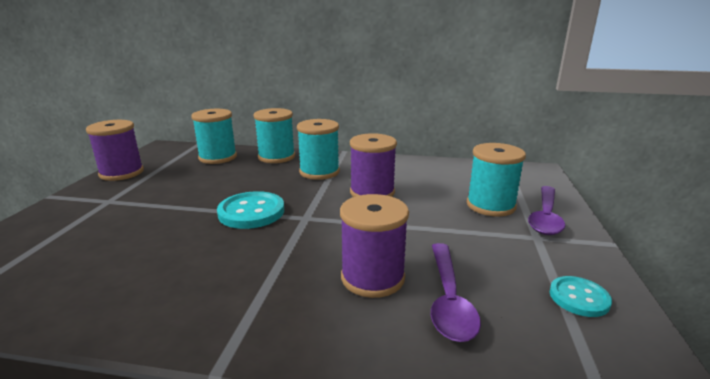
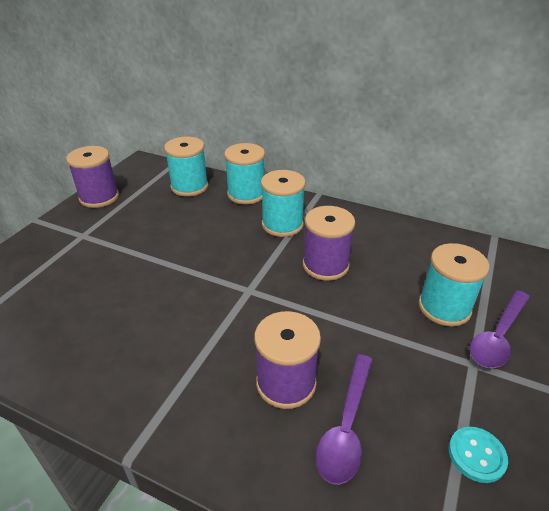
camera: 15 degrees right, 15 degrees up
turquoise button [217,191,284,229] -> none

